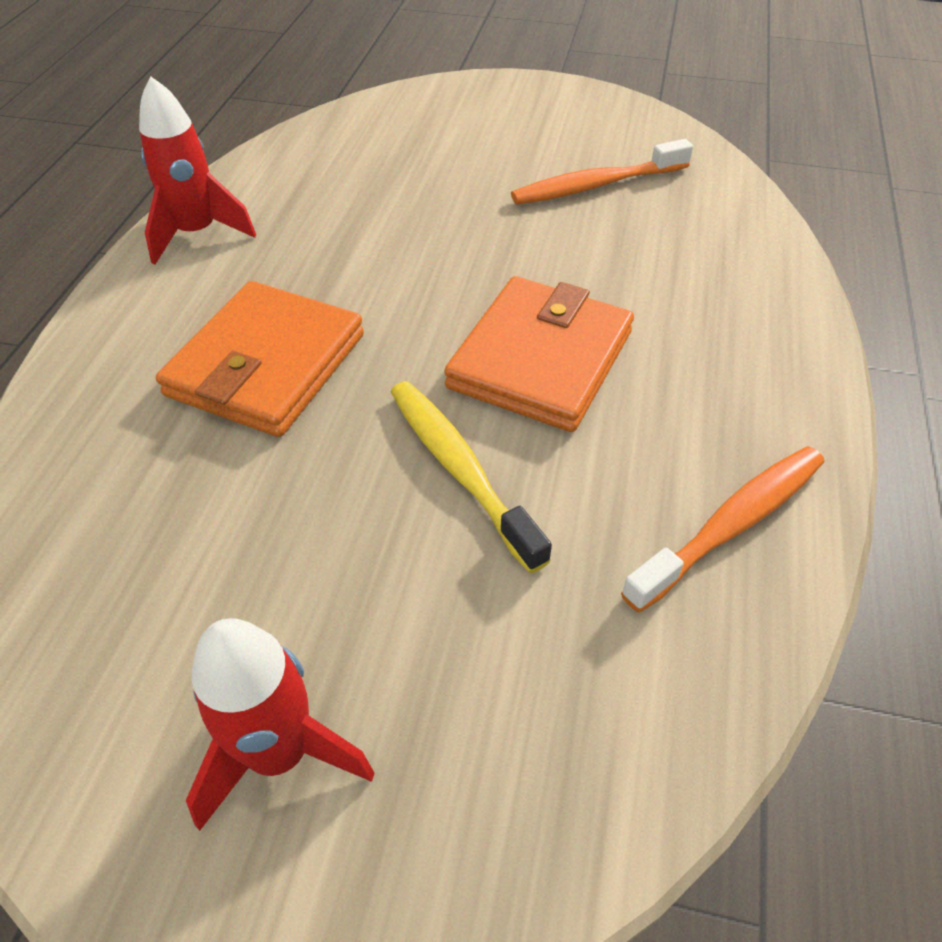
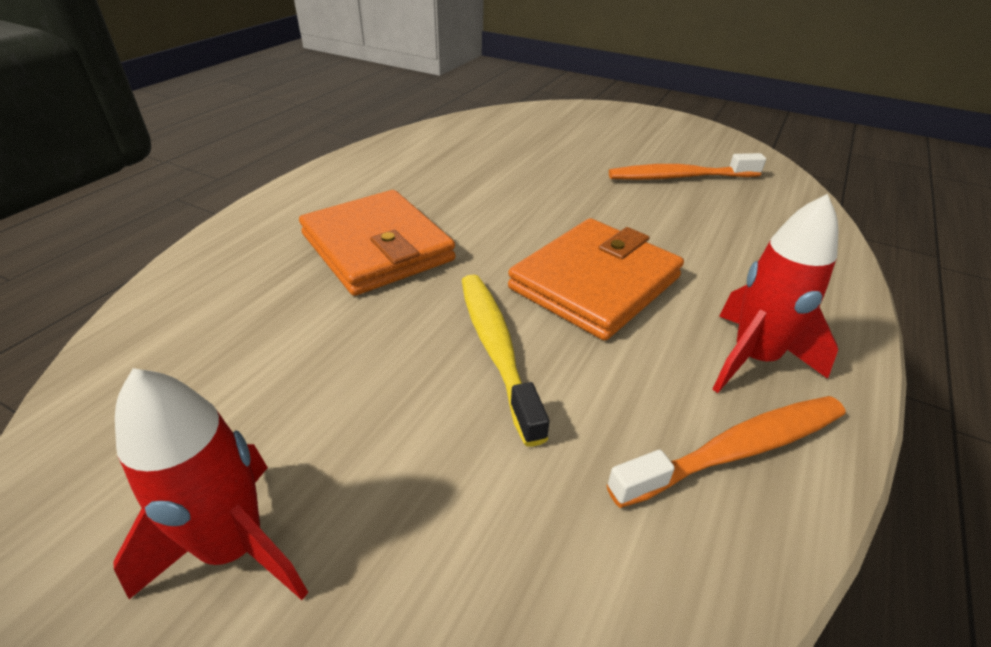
camera: 15 degrees right, 10 degrees down
red rocket [139,77,256,265] -> red rocket moved to [712,194,838,393]
orange wallet [156,281,364,437] -> orange wallet turned 75 degrees counterclockwise [299,190,456,296]

